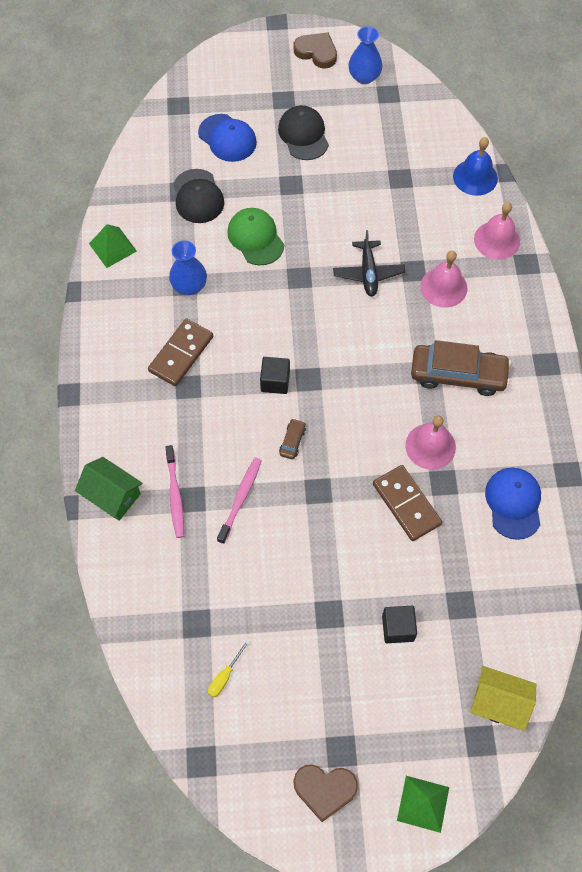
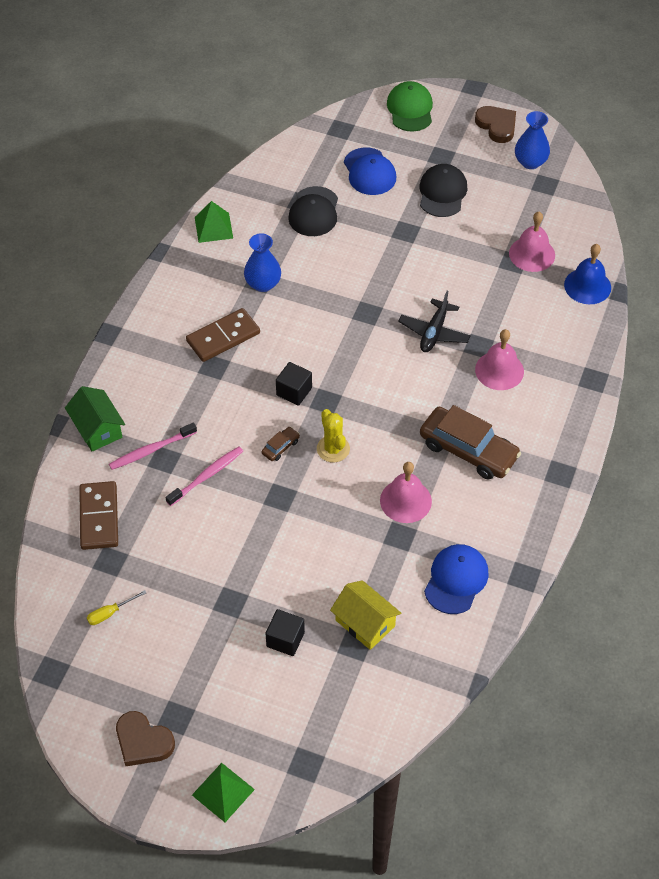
camera: 25 degrees right, 10 degrees down
pink toothbrush [166,445,184,538] -> pink toothbrush turned 45 degrees clockwise [109,423,197,470]
green cap [227,208,284,265] -> green cap moved to [387,81,433,132]
brown domino [373,465,442,541] -> brown domino moved to [79,481,118,550]
yellow house [470,666,536,731] -> yellow house moved to [330,580,401,650]
pink bell [474,202,520,260] -> pink bell moved to [509,212,555,272]
none -> yellow cactus [317,409,350,462]

